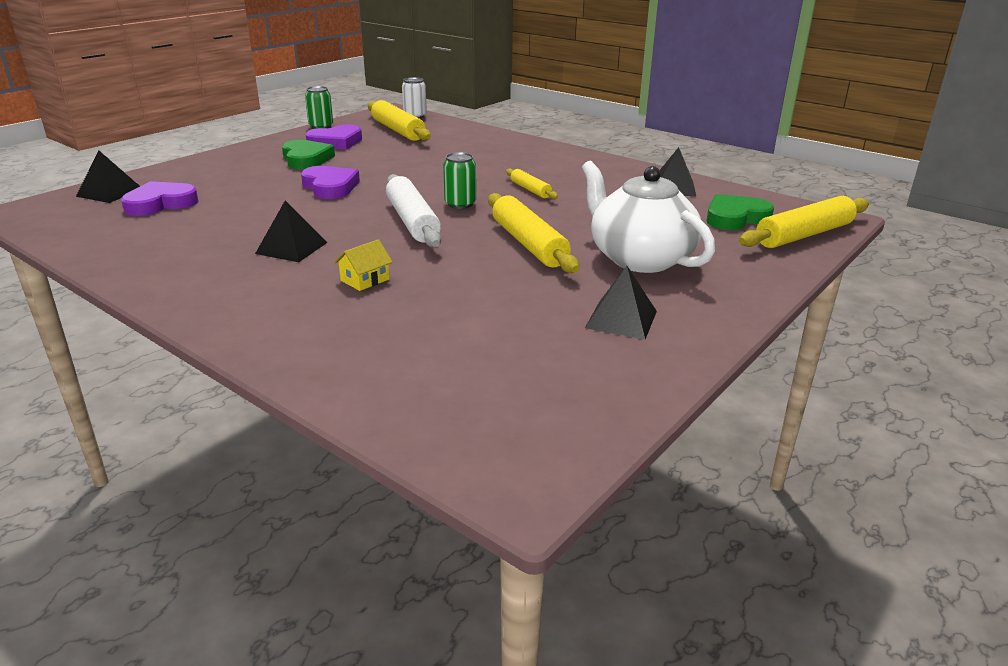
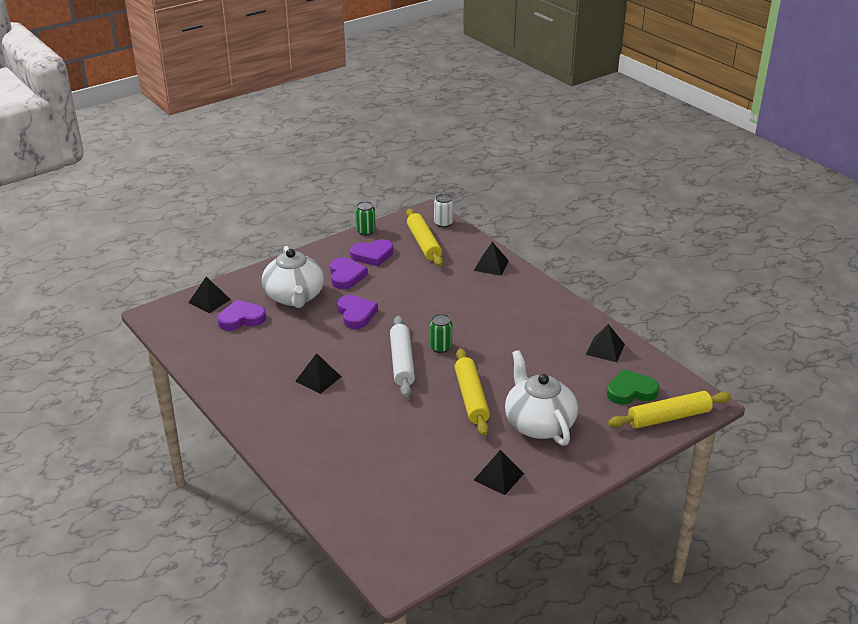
camera: 15 degrees right, 5 degrees up
green heart [282,140,335,169] -> purple heart [330,257,368,289]
yellow house [334,239,393,291] -> none
yellow rolling pin [506,168,558,199] -> none
none -> white teapot [262,246,324,308]
none -> black pyramid [474,242,509,276]

